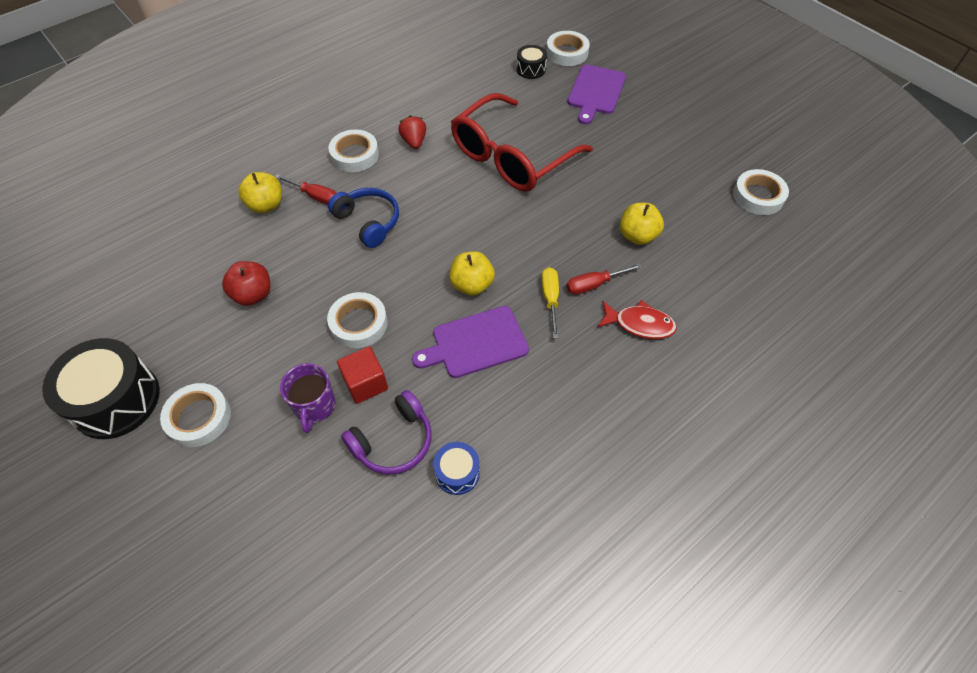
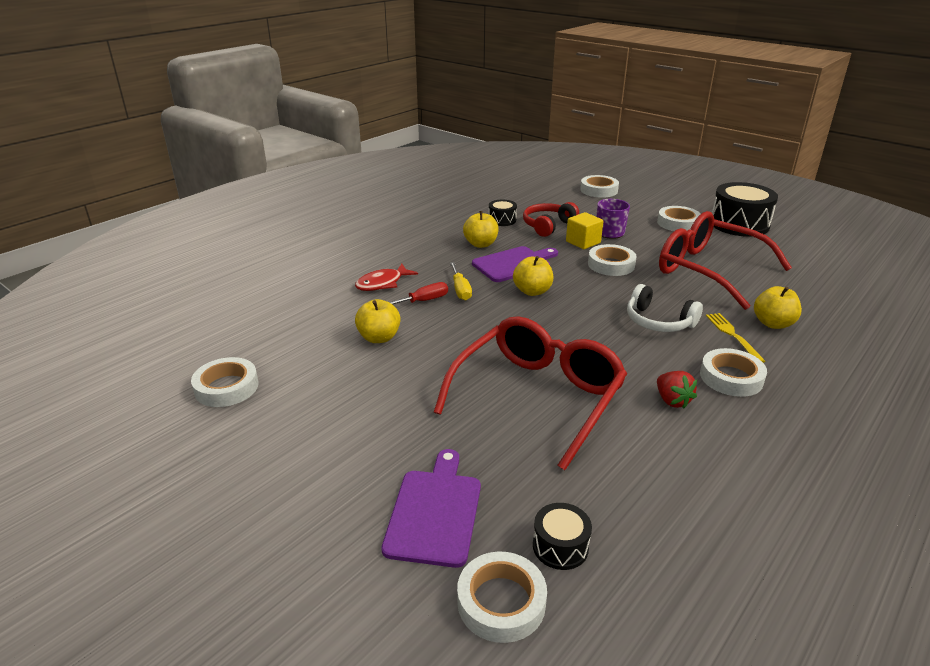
camera: 170 degrees right, 25 degrees down
red apple [222,261,270,306] -> red glasses [659,211,792,310]
red screwdriver [275,174,336,205] -> yellow fork [706,313,766,363]
blue headphones [328,188,399,248] -> white headphones [627,284,703,332]
red cube [337,346,388,404] -> yellow cube [566,212,603,249]
purple headphones [341,390,432,475] -> red headphones [523,202,579,237]
blue drum [433,442,480,495] -> black drum [489,200,517,226]
red fish [597,300,677,339] -> red fish turned 45 degrees counterclockwise [355,264,418,291]
none -> yellow apple [463,211,499,248]
none -> white tape [580,175,619,198]

